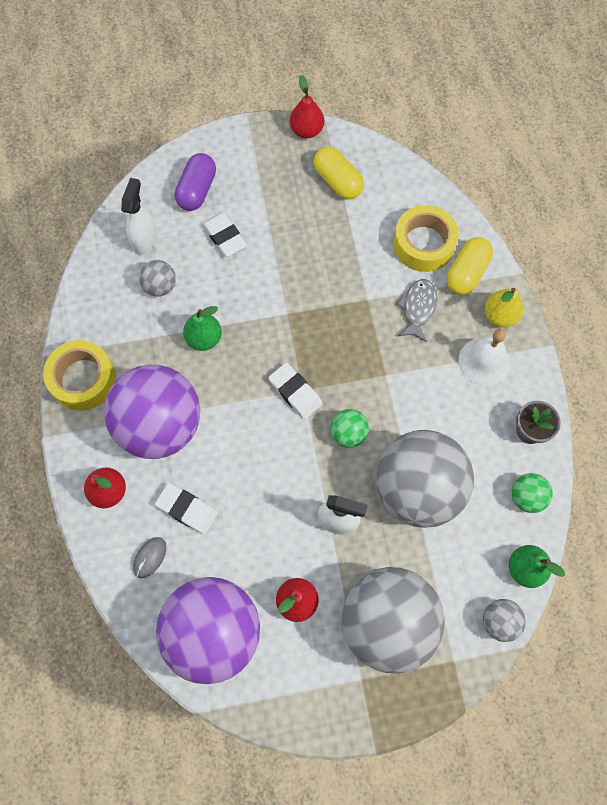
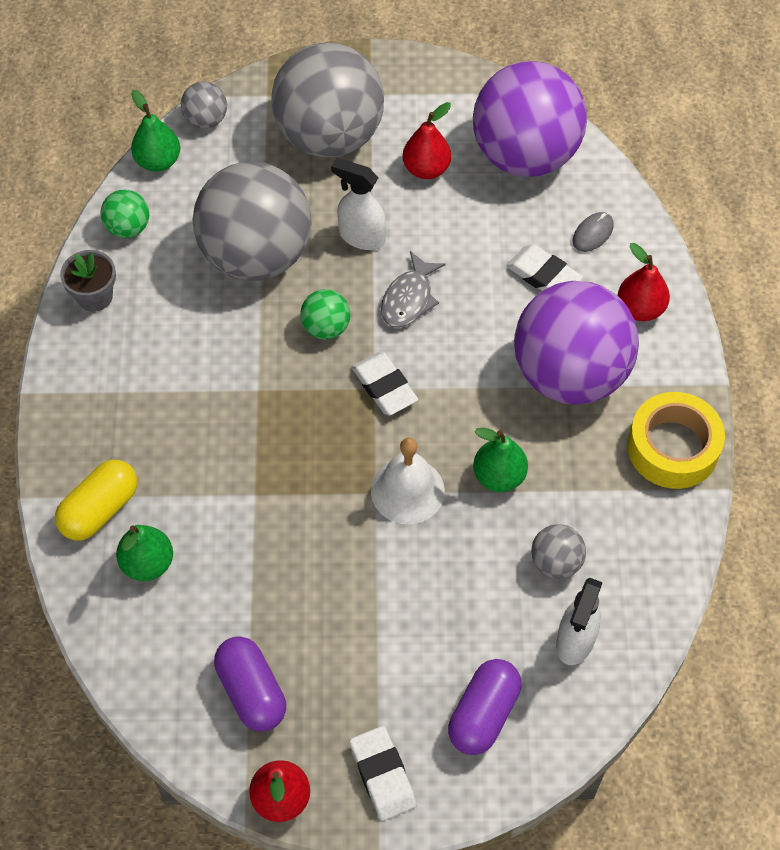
camera: 170 degrees left, 10 degrees down
white eraser [202,212,247,257] -> white eraser moved to [349,726,417,821]
yellow capsule [314,146,364,199] -> purple capsule [214,636,286,732]
yellow tape [393,205,459,272] -> green pear [116,525,173,581]
grey fish [396,279,437,342] -> grey fish moved to [381,251,445,328]
white bell [458,329,510,386] -> white bell moved to [371,438,445,524]
yellow pear [485,288,523,327] -> none

